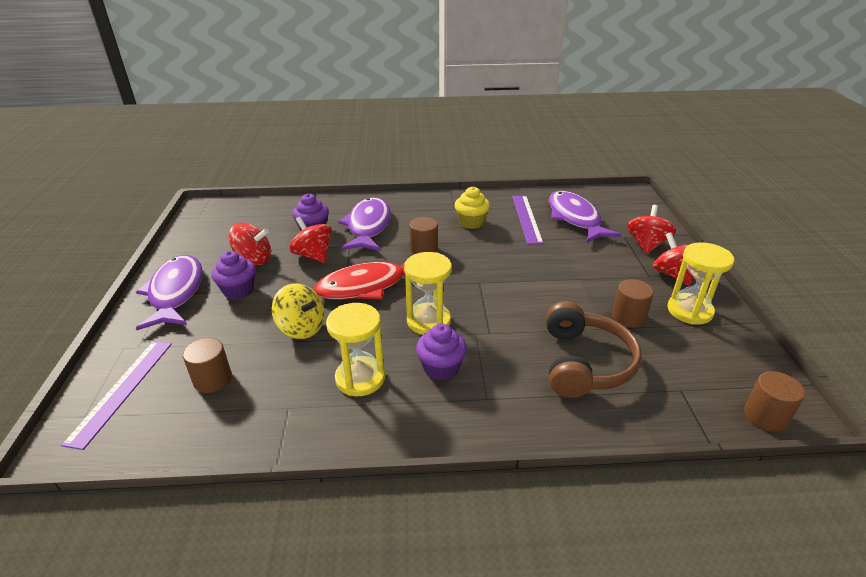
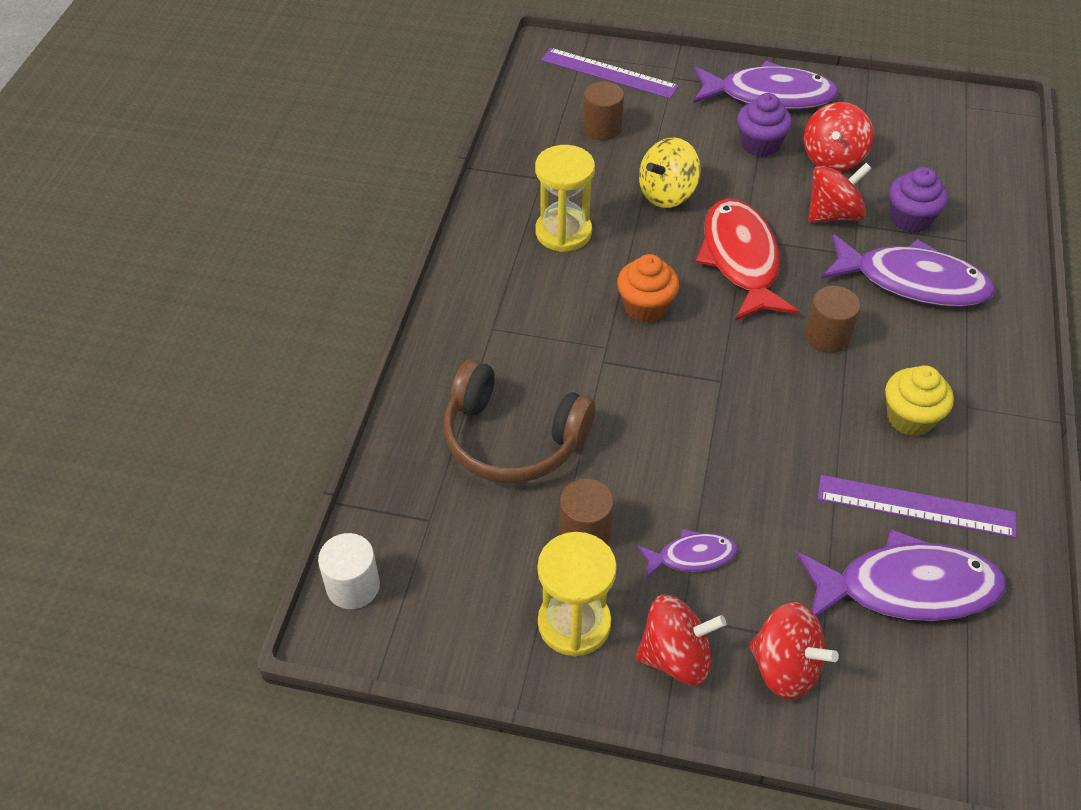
camera: 105 degrees right, 15 degrees up
yellow hourglass [404,252,452,335] -> orange cupcake [617,254,679,323]
purple cupcake [416,324,467,381] -> none
brown cylinder [744,371,805,432] -> white cylinder [318,533,380,609]
none -> purple fish [638,528,738,579]

